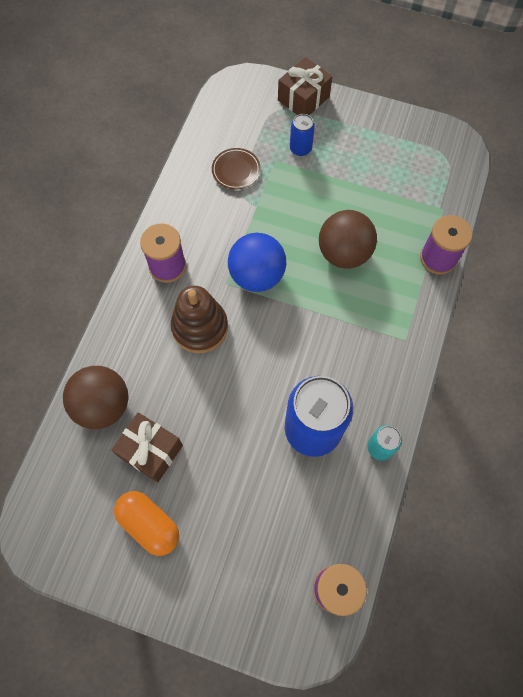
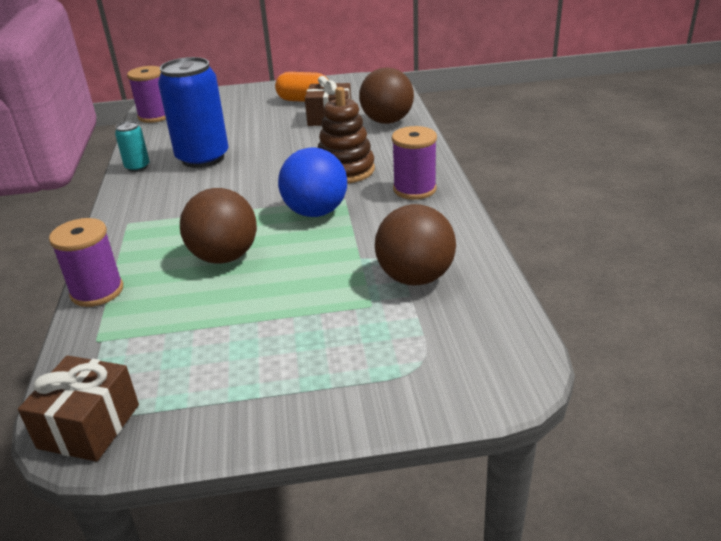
camera: 155 degrees right, 35 degrees down
brown plate [212,148,261,189] -> brown ball [375,204,456,286]
brown gift [278,57,332,115] -> brown gift moved to [18,355,139,462]
blue can [290,114,315,156] -> none

